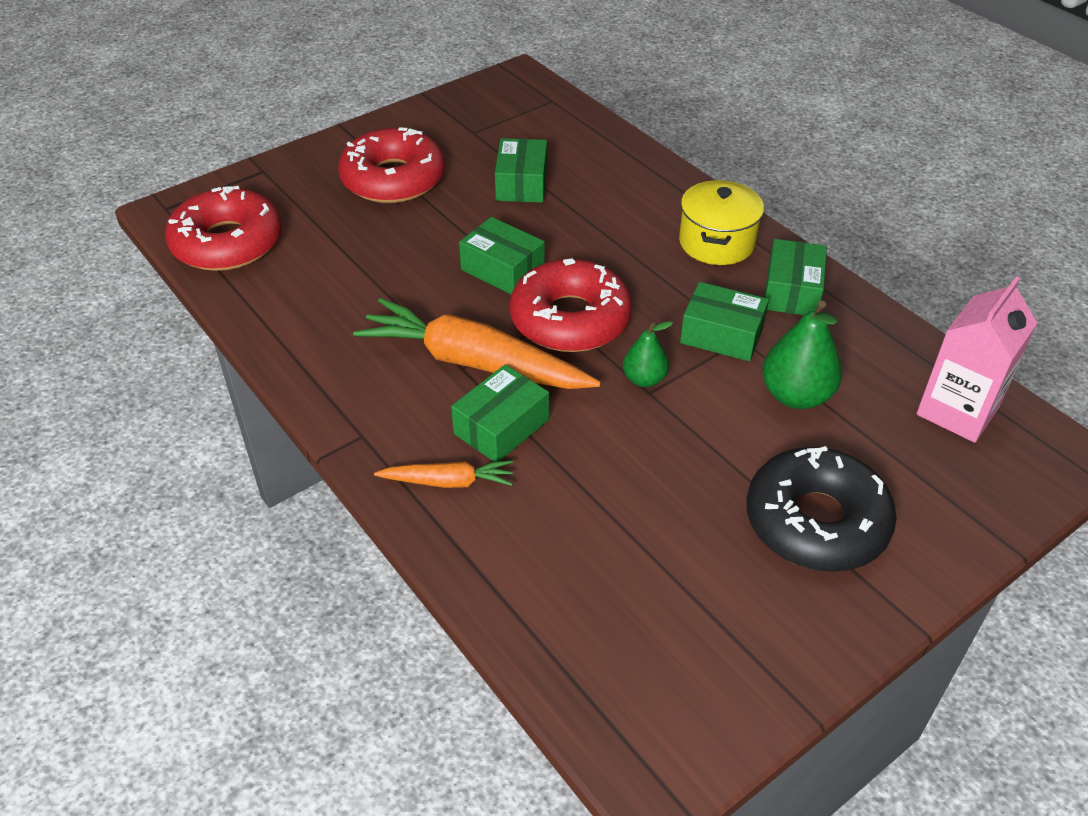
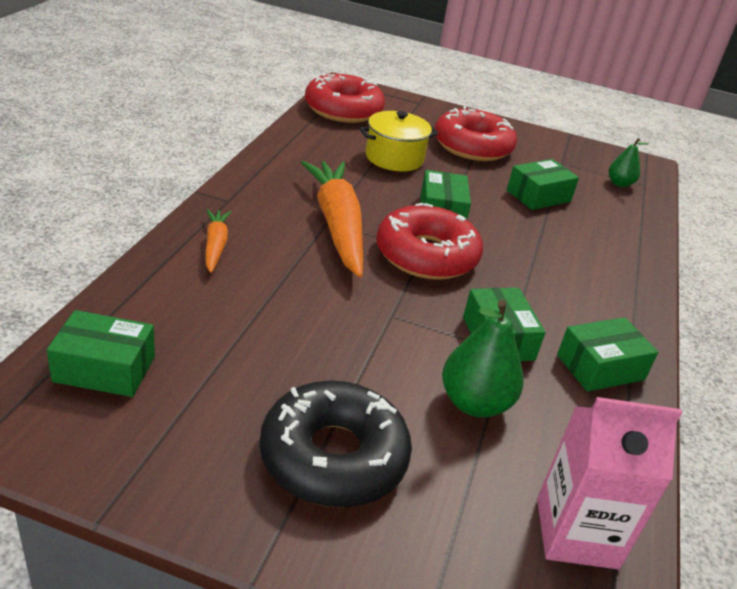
camera: 50 degrees right, 10 degrees down
orange carrot [374,460,513,488] -> orange carrot turned 150 degrees counterclockwise [205,209,231,273]
green box [451,364,549,462] -> green box moved to [47,310,155,397]
green pear [623,321,673,387] -> green pear moved to [609,138,649,187]
yellow pot [679,180,764,265] -> yellow pot moved to [359,111,438,171]

